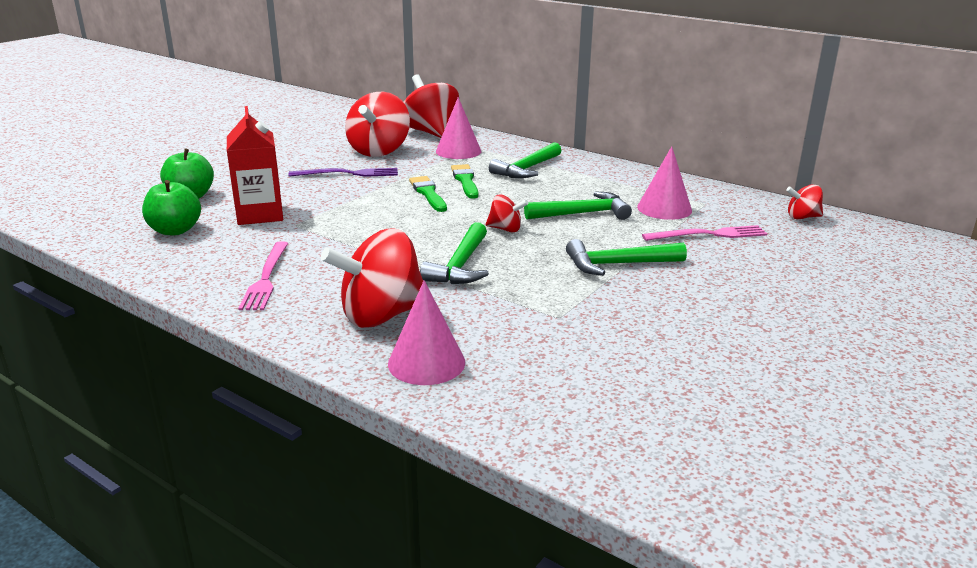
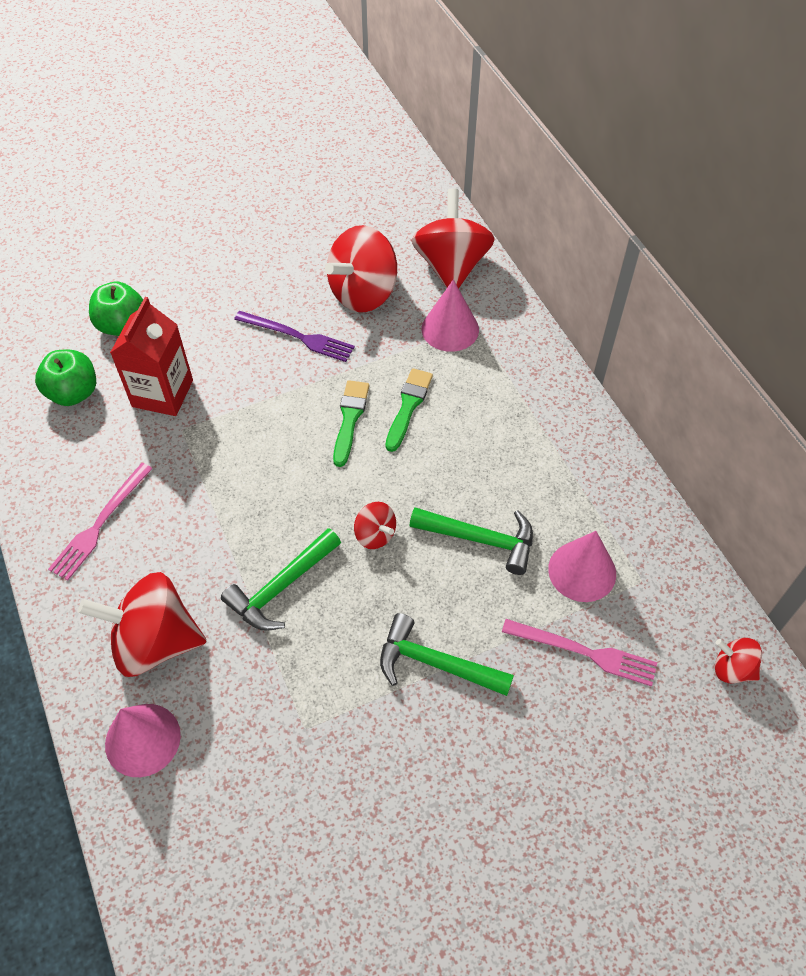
camera: 30 degrees right, 30 degrees up
green hammer [489,142,562,178] -> none

